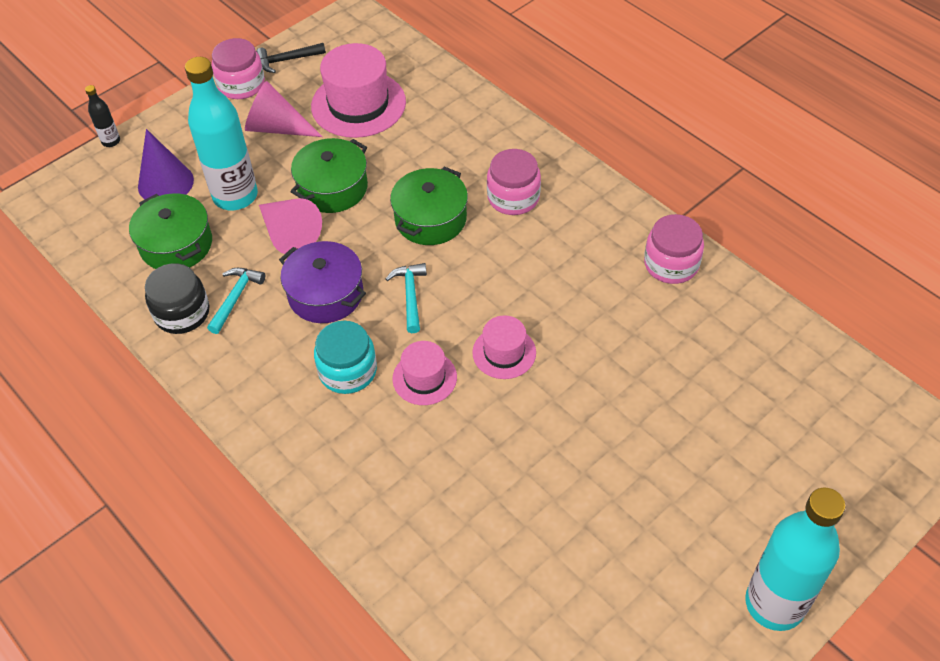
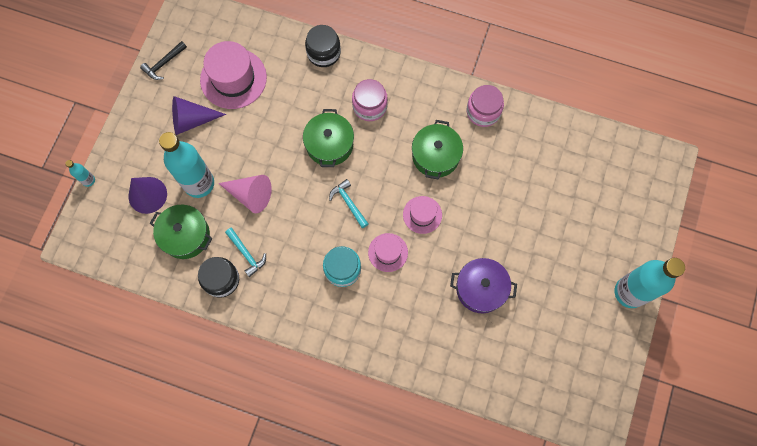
camera: 30 degrees left, 20 degrees up
black bottle [85,85,120,147] -> turquoise bottle [65,160,95,187]
turquoise hammer [207,268,265,334] -> turquoise hammer turned 150 degrees clockwise [225,228,266,277]
pink jar [212,38,265,99] -> none
pink cone [245,81,323,137] -> purple cone [172,96,226,135]
purple pot [279,241,366,323] -> purple pot moved to [450,258,517,313]
green pot [290,138,368,213] -> green pot moved to [412,120,463,179]
none -> black jar [305,25,341,67]

